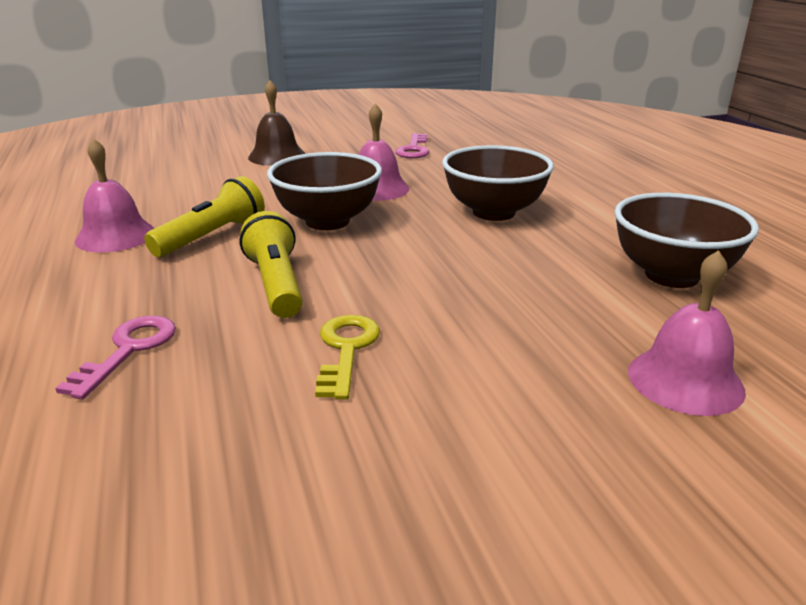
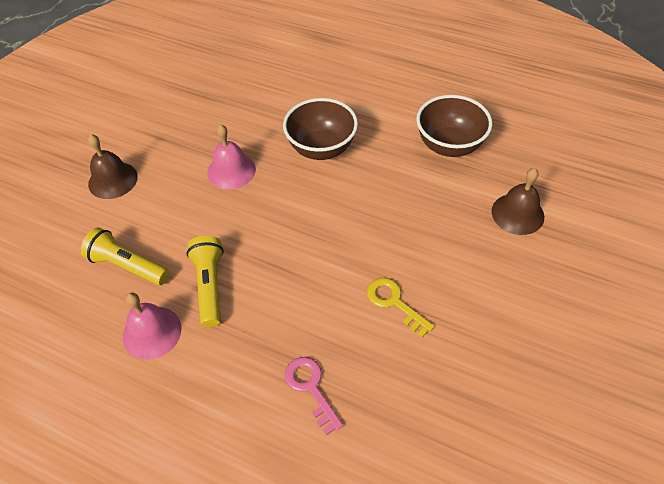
camera: 45 degrees left, 25 degrees up
yellow flashlight [240,211,303,318] -> yellow flashlight moved to [81,228,169,285]
brown bowl [267,152,382,230] -> none
pink key [395,133,429,158] -> none
pink bell [628,250,746,416] -> brown bell [492,168,544,235]

